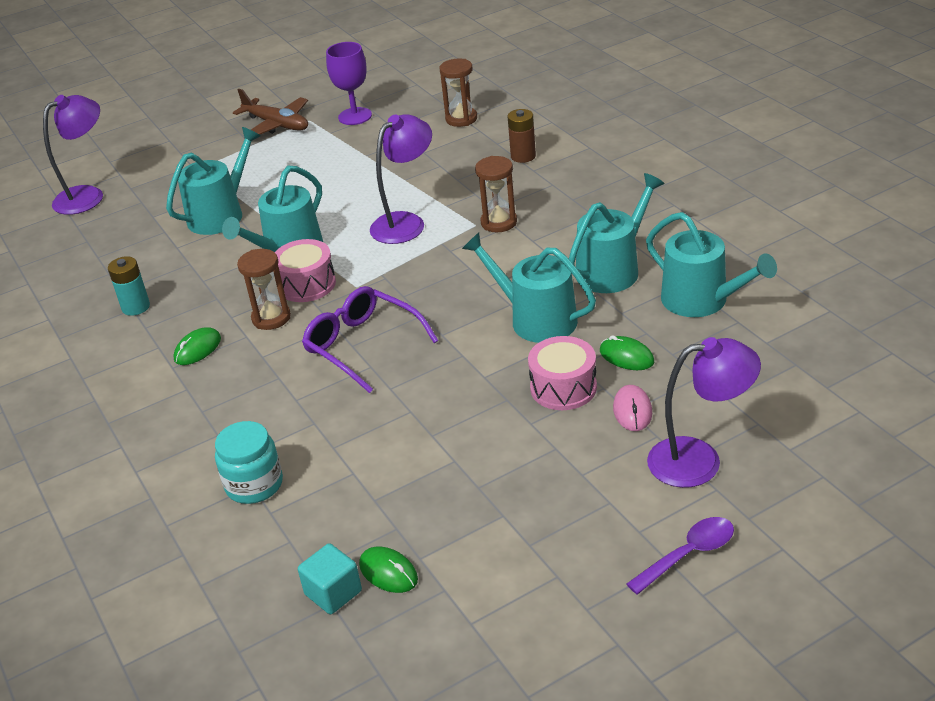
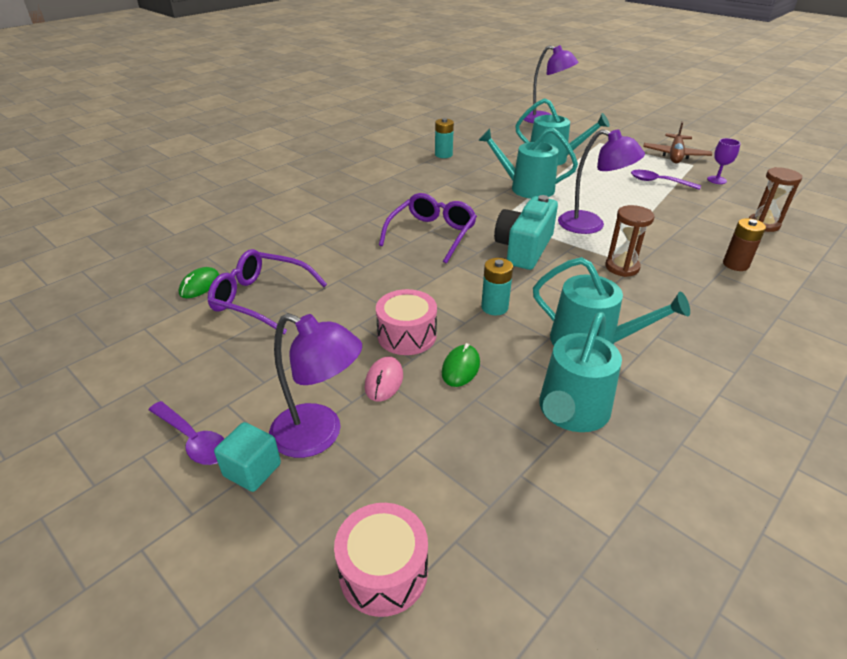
camera: 70 degrees right, 0 degrees up
green mouse [174,327,221,365] -> none
turquoise jar [215,421,283,504] -> none
brown hourglass [237,249,291,330] -> none
pink drum [275,239,336,302] -> pink drum moved to [334,503,428,617]
turquoise cube [298,543,362,614] -> turquoise cube moved to [214,422,281,492]
purple goblet [326,42,372,125] -> purple goblet [707,138,741,184], size x0.65
turquoise watering can [462,232,596,343] -> turquoise battery [481,258,513,315]
pink mouse [613,385,652,431] -> pink mouse turned 60 degrees counterclockwise [365,357,403,401]
purple lamp [647,337,761,488] -> purple lamp turned 45 degrees counterclockwise [269,313,362,458]
none -> purple glasses [208,249,327,334]
none -> turquoise camera [494,195,558,270]
none -> purple spoon [631,170,701,190]

